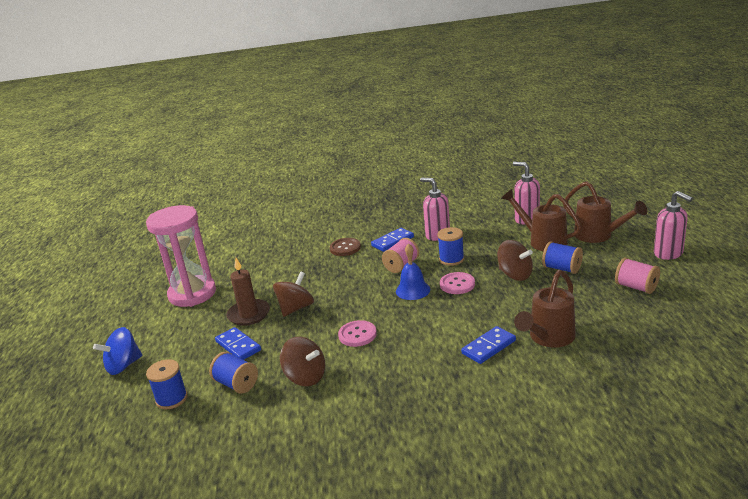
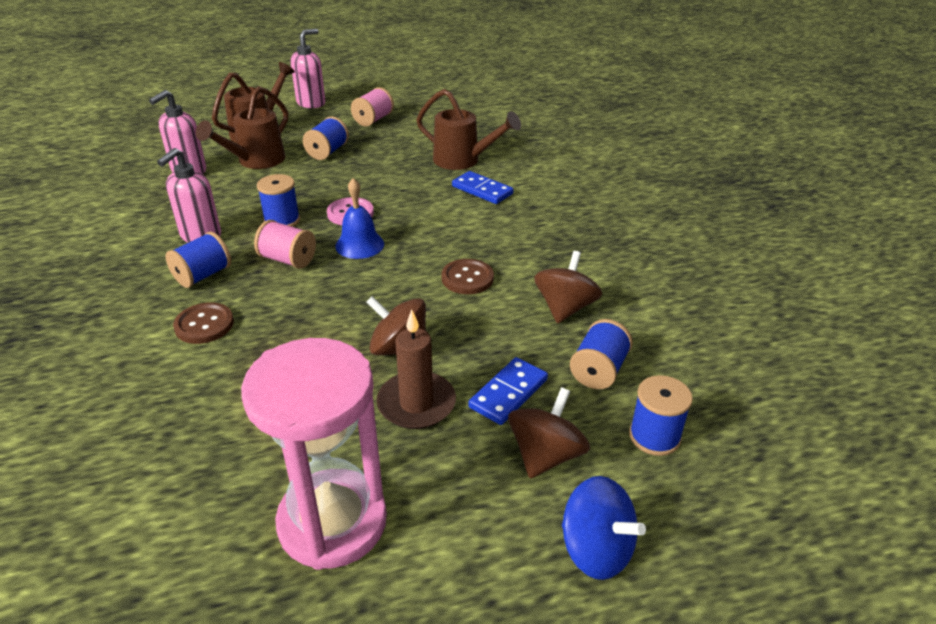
camera: 105 degrees left, 10 degrees up
pink button [338,320,377,347] -> brown button [442,259,494,294]
blue domino [371,228,414,252] -> blue spool [165,232,231,288]
brown spinning top [497,240,533,281] -> brown spinning top moved to [508,387,590,478]

